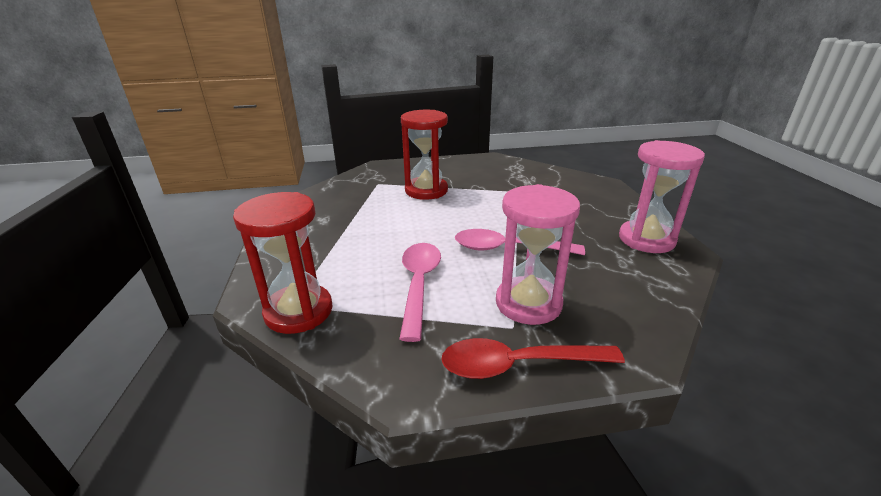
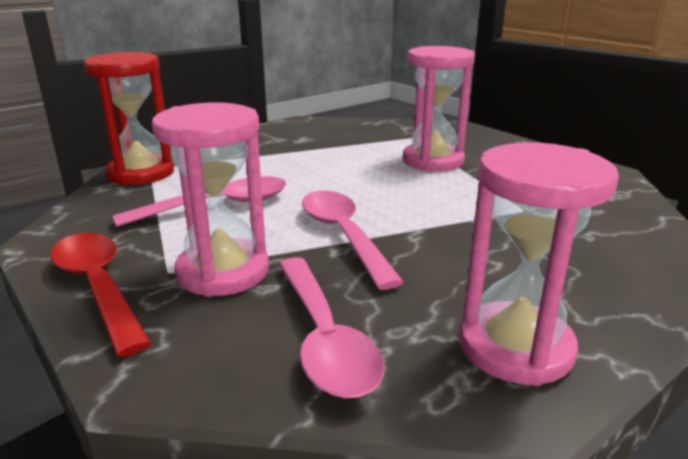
camera: 60 degrees right, 5 degrees down
red hourglass [401,110,448,200] -> pink hourglass [403,46,475,171]
none -> pink spoon [279,257,384,398]

